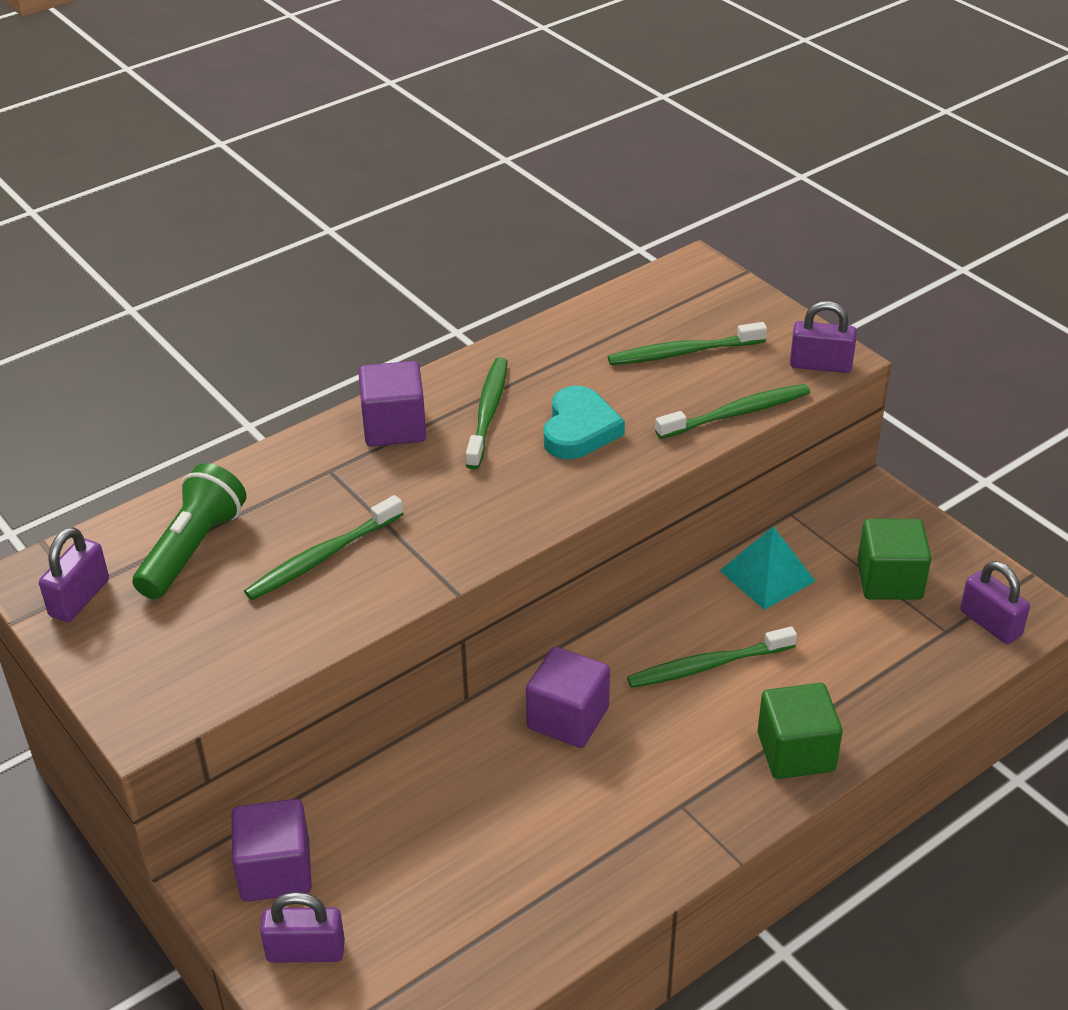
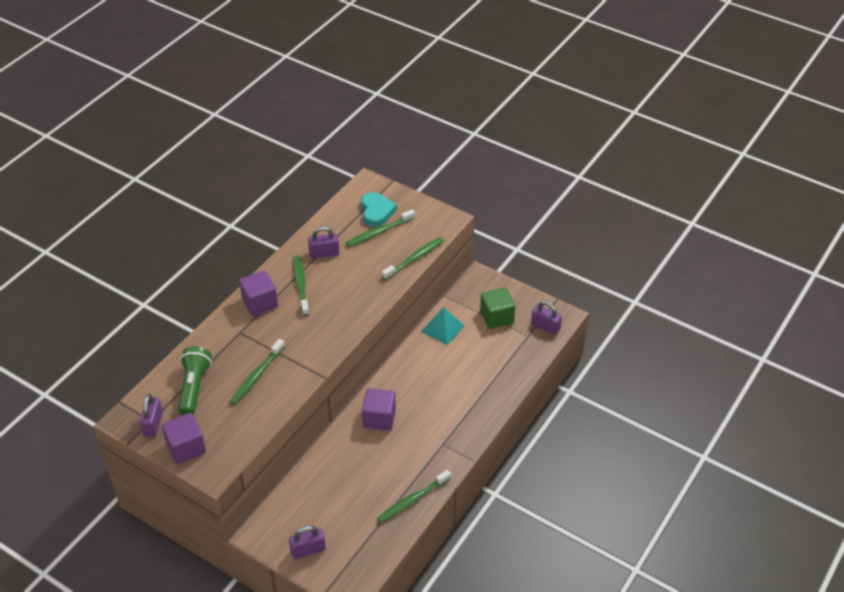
camera: 20 degrees left, 5 degrees up
purple cube [232,799,312,902] -> purple cube moved to [162,413,206,464]
turquoise heart [544,386,625,459] -> turquoise heart moved to [361,192,397,227]
green toothbrush [627,626,797,688] -> green toothbrush moved to [377,470,451,523]
green cube [757,683,843,779] -> none
purple padlock [790,301,857,373] -> purple padlock moved to [308,226,339,258]

